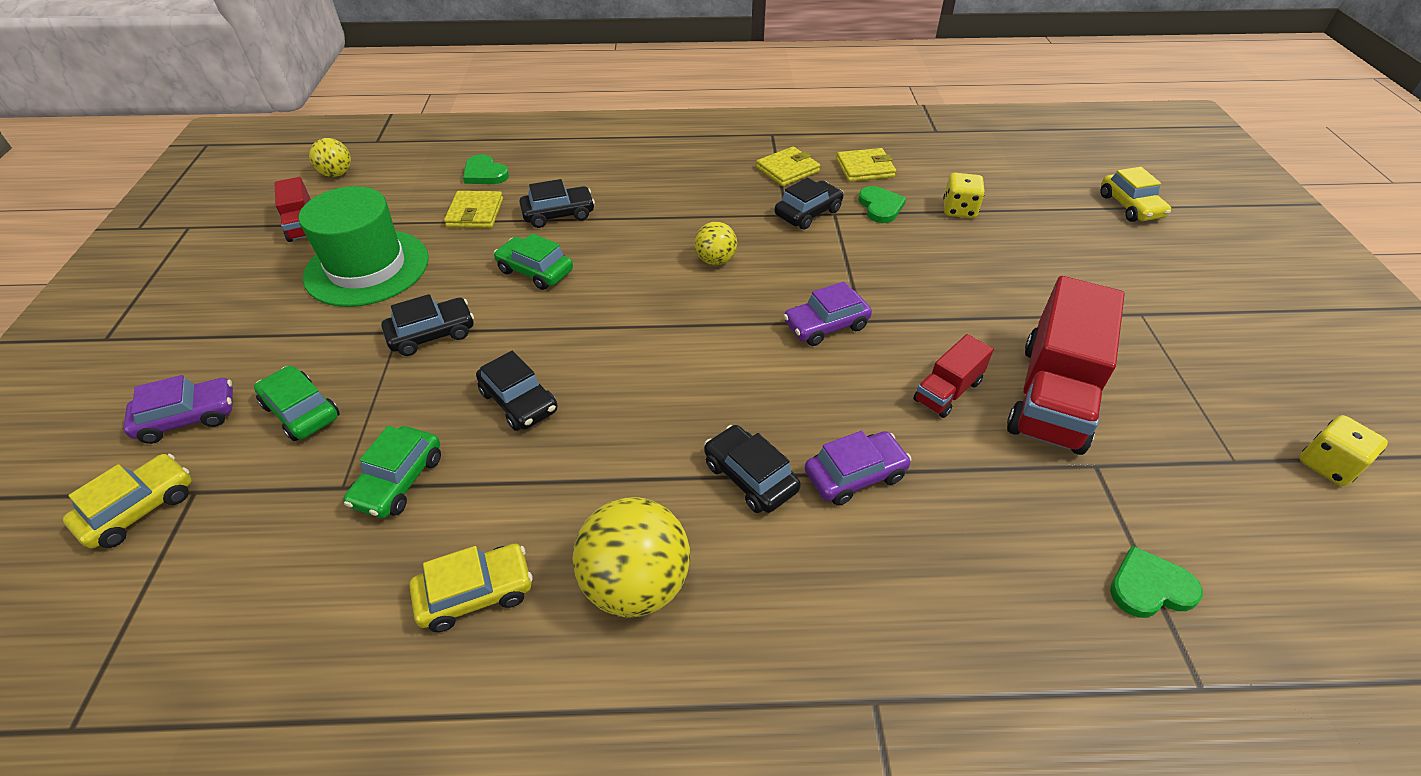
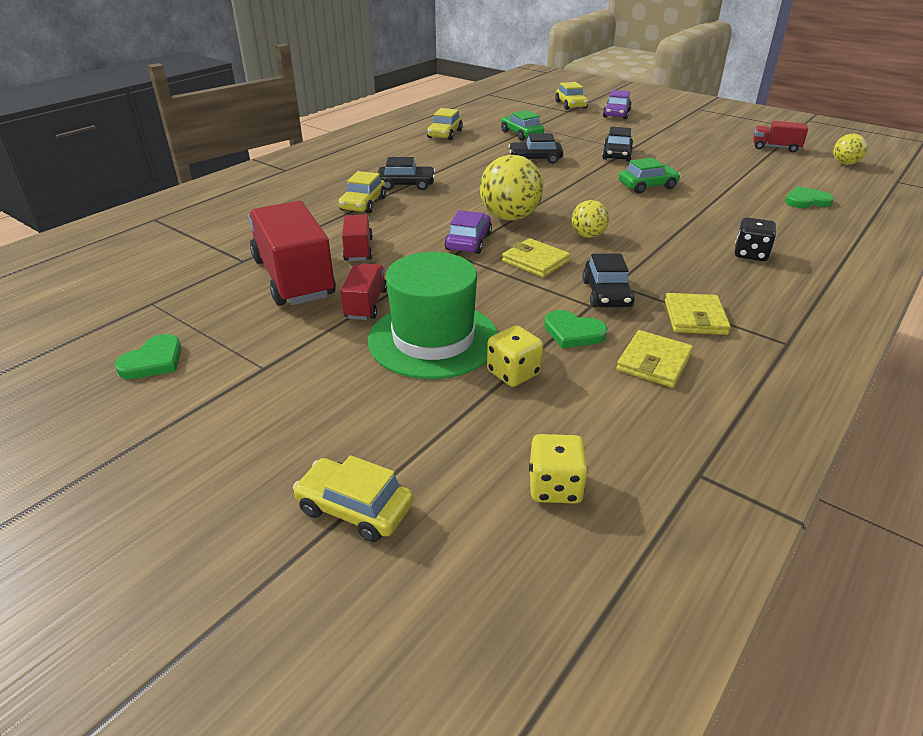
camera: 130 degrees right, 10 degrees down
green car [254,366,340,441] -> none
green hat [299,186,429,307] -> green hat moved to [368,252,498,379]
yellow wallet [444,191,503,228] -> yellow wallet moved to [502,238,570,278]
black car [519,179,595,228] -> none
yellow ball [572,497,690,617] -> yellow ball moved to [480,155,544,221]
purple car [805,431,911,506] -> yellow car [339,171,386,214]
green heart [1110,546,1203,618] -> green heart moved to [115,334,182,379]
yellow dice [1299,415,1388,486] -> yellow dice moved to [529,434,588,504]
none -> red truck [340,264,387,320]
none -> black dice [735,217,776,261]

